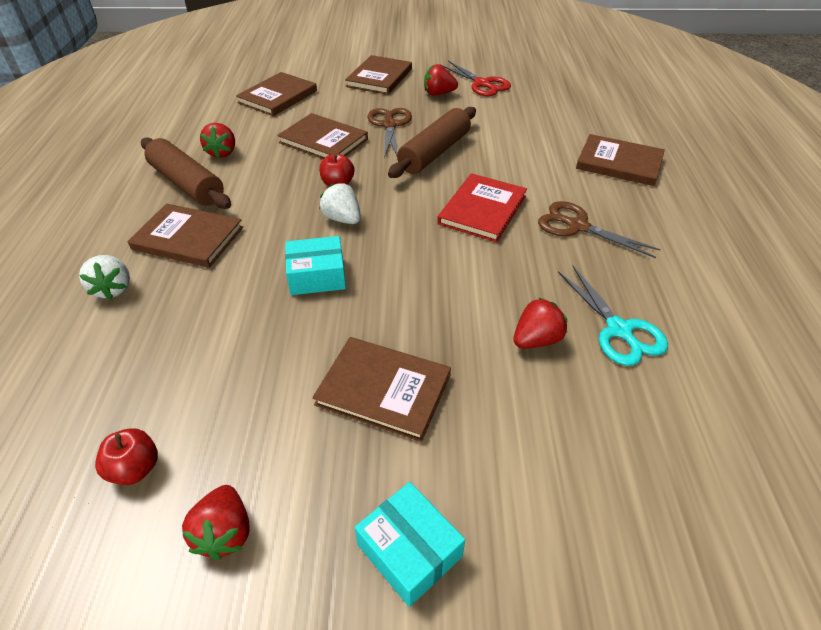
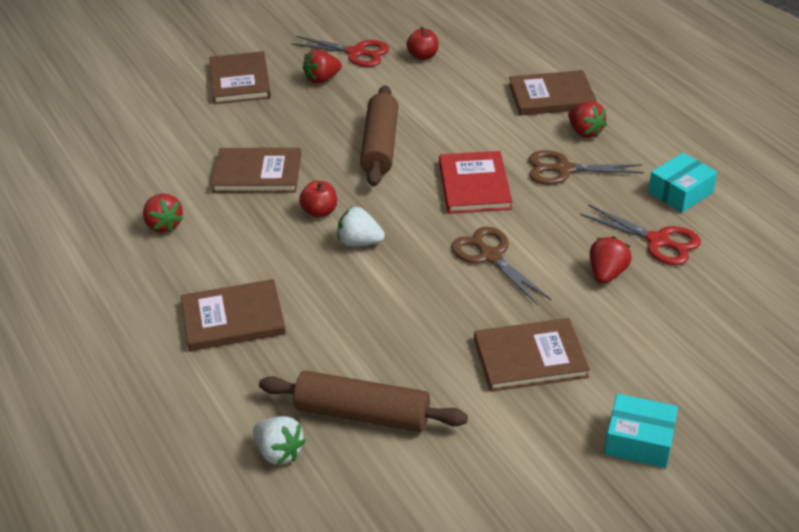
camera: 30 degrees left, 5 degrees down
white strawberry [79,255,130,300] -> white strawberry moved to [253,416,306,465]
red apple [95,428,158,485] -> red apple moved to [407,27,439,60]
brown rolling pin [141,137,231,209] -> brown rolling pin moved to [259,370,468,432]
red strawberry [182,485,249,560] -> red strawberry moved to [568,102,607,138]
brown book [236,72,317,116] -> none
turquoise box [285,236,346,295] -> turquoise box moved to [648,153,717,212]
brown scissors [367,108,412,158] -> brown scissors moved to [451,227,551,305]
turquoise scissors [558,266,668,366] -> red scissors [580,204,701,265]

